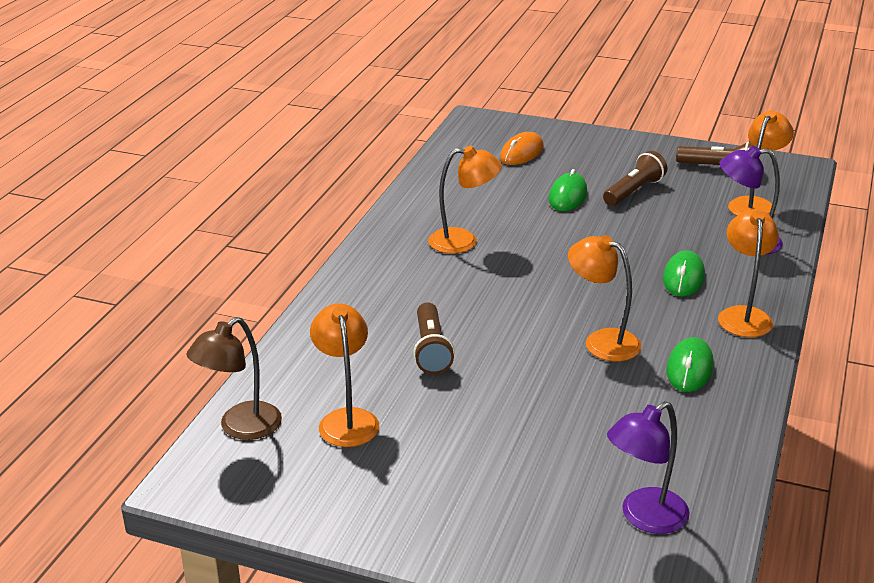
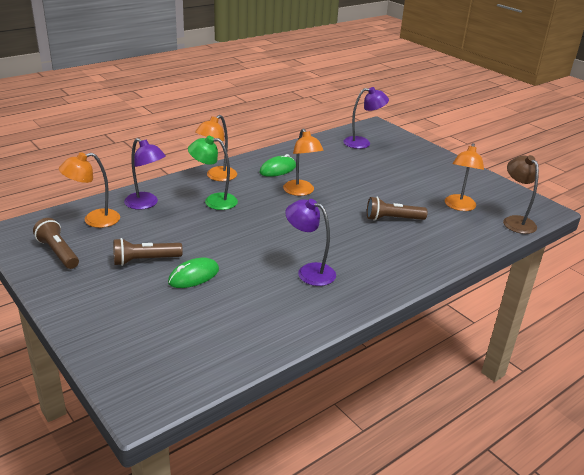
camera: 150 degrees left, 0 degrees up
brown lamp [186,317,282,440] -> brown lamp turned 90 degrees counterclockwise [503,155,539,234]
brown flashlight [413,303,455,374] -> brown flashlight turned 120 degrees counterclockwise [367,197,427,221]
orange lamp [428,146,502,254] -> purple lamp [285,199,336,286]
orange mouse [500,132,544,165] -> none
green mouse [663,250,705,296] -> green lamp [188,136,238,210]

